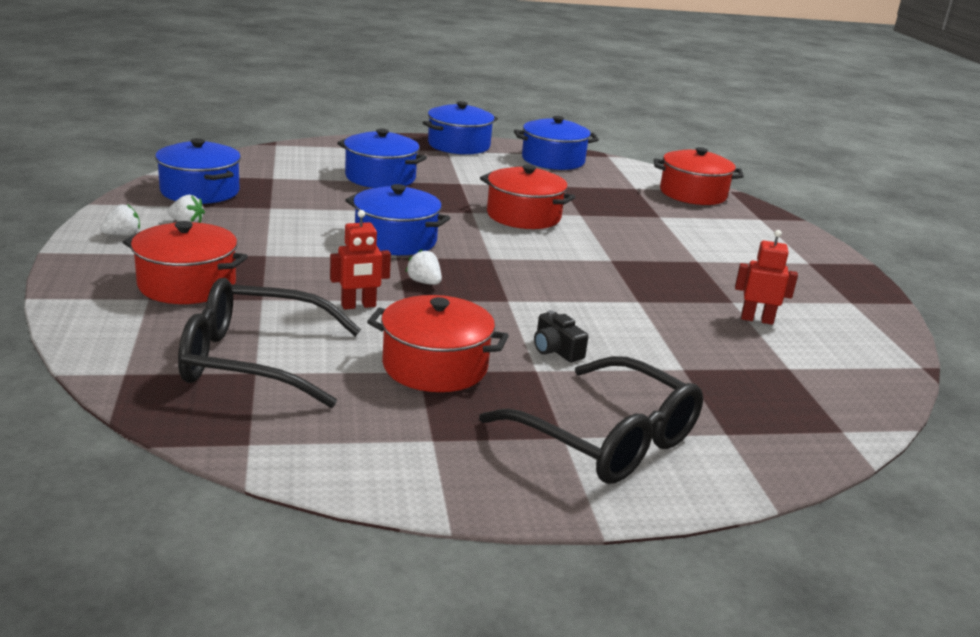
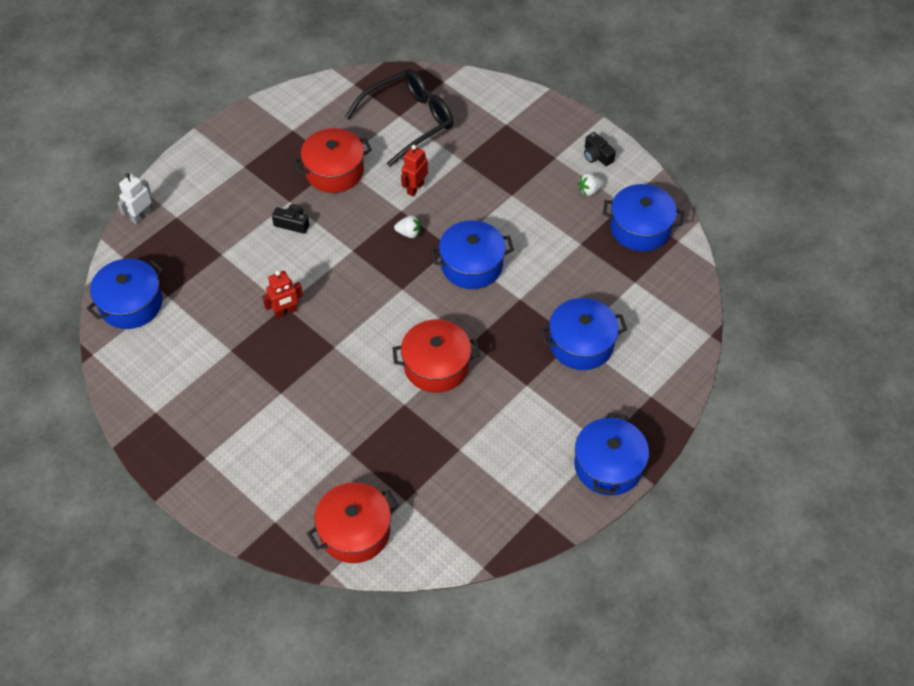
camera: 145 degrees right, 30 degrees up
white strawberry [100,204,140,236] -> black camera [584,132,616,166]
red pot [123,221,248,304] -> none
black glasses [479,356,703,484] -> none
blue pot [514,116,599,170] -> blue pot moved to [86,258,164,329]
red robot [735,230,798,325] -> red robot moved to [262,271,303,319]
none -> white robot [117,173,152,225]

